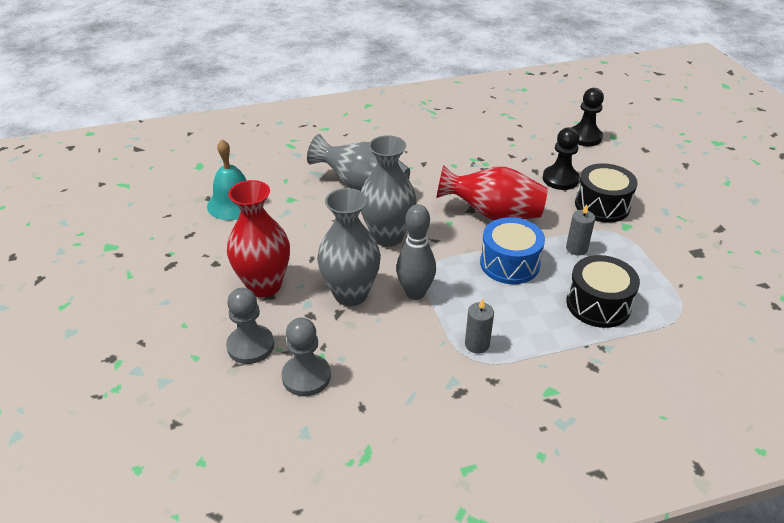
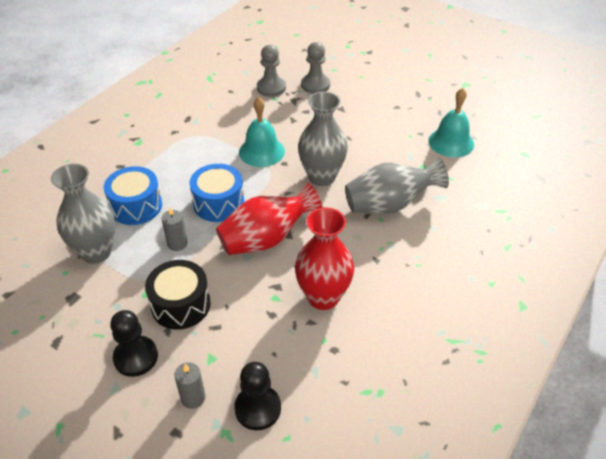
camera: 140 degrees right, 5 degrees up
red vase [227,180,290,297] -> red vase moved to [295,207,354,310]
grey vase [317,188,381,306] -> grey vase moved to [51,164,115,264]
grey bowling pin [396,204,436,300] -> turquoise bell [239,97,285,167]
grey candle [465,299,494,354] -> grey candle moved to [174,362,205,409]
black pawn [543,127,580,190] -> black pawn moved to [110,310,158,377]
black drum [566,255,640,328] -> blue drum [104,166,162,225]

